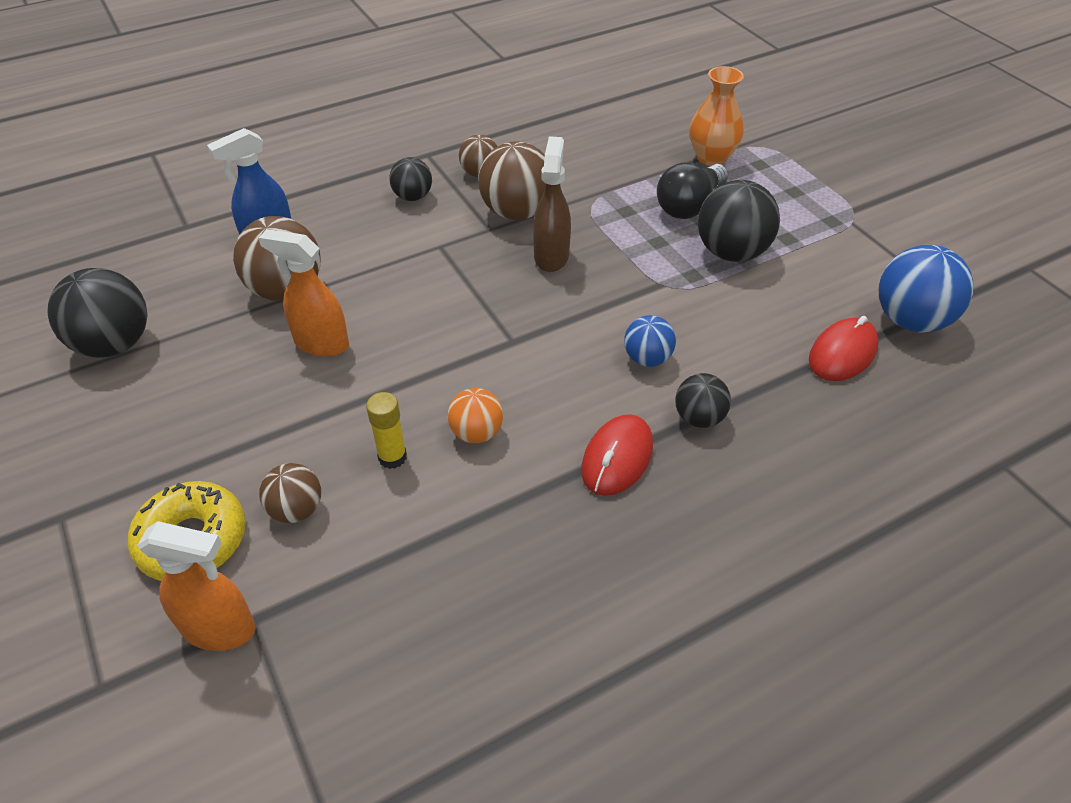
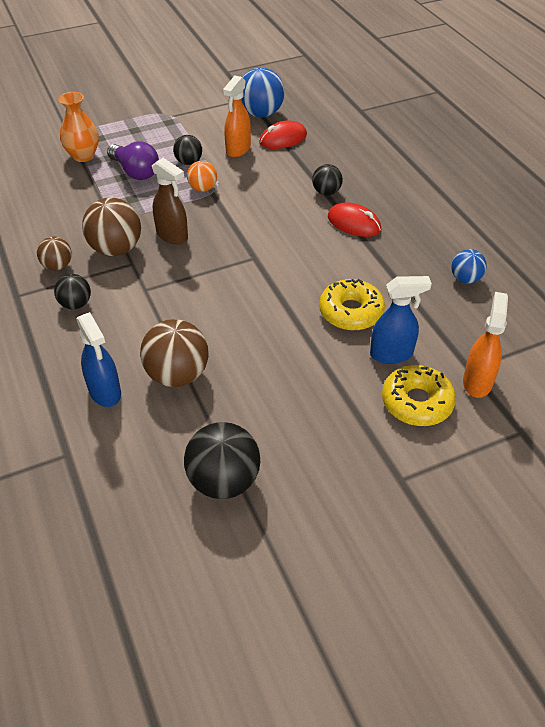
camera: 85 degrees left, 0 degrees up
orange spray bottle [259,229,349,357] -> orange spray bottle moved to [223,75,251,157]
brown ball [259,463,321,523] -> blue spray bottle [370,276,432,364]
yellow glue stick [366,392,407,469] -> yellow donut [319,279,385,330]
orange ball [448,388,503,443] -> orange ball moved to [187,161,217,192]
brown spray bottle [533,136,571,272] -> brown spray bottle turned 150 degrees counterclockwise [152,158,188,244]
blue ball [624,315,676,367] -> blue ball moved to [451,249,487,284]
black light bulb [657,163,728,219] -> purple light bulb [107,141,159,180]
black ball [698,180,780,262] -> black ball [173,135,202,165], size x0.58
red mouse [809,316,879,381] -> red mouse turned 75 degrees counterclockwise [259,121,307,149]

